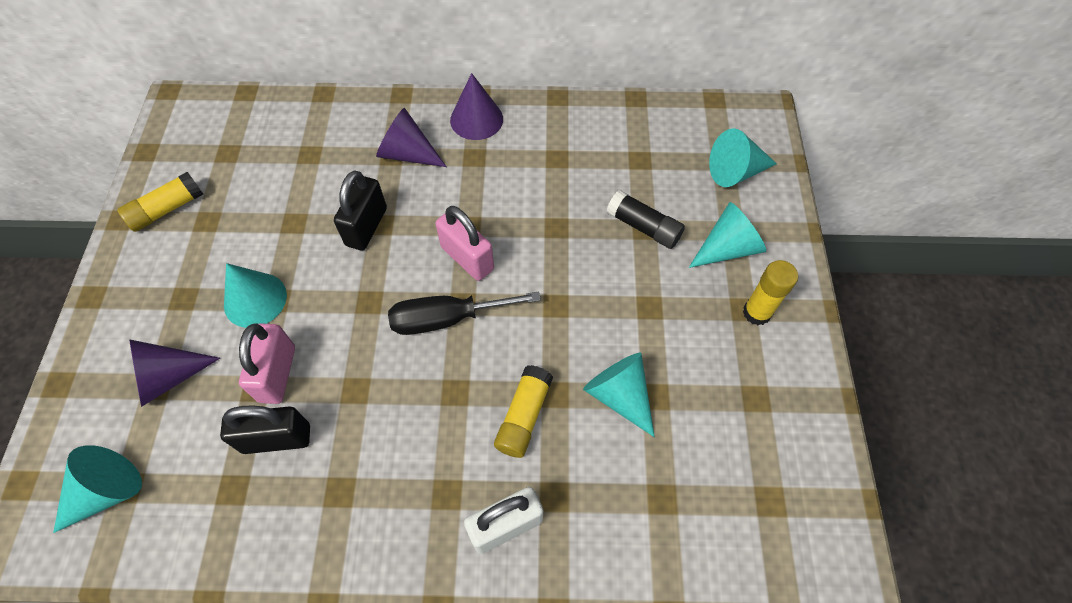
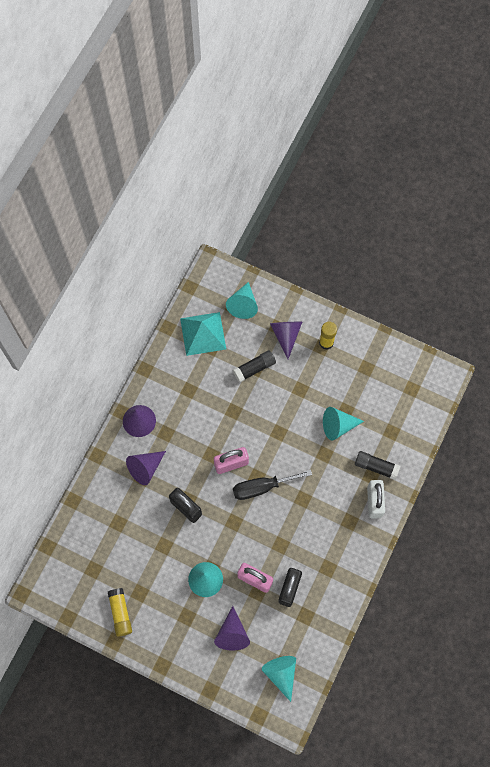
camera: 65 degrees left, 10 degrees up
black screwdriver [388,291,541,335] -> black screwdriver turned 60 degrees clockwise [233,470,312,500]
yellow glue stick [494,365,553,458] -> none
turquoise cone [689,202,766,268] -> purple cone [270,322,302,359]
none -> turquoise pyramid [180,312,226,356]
none -> black glue stick [355,451,400,480]

